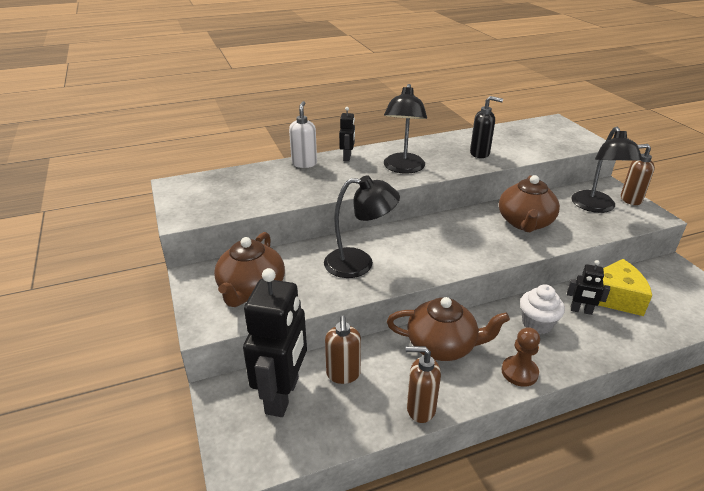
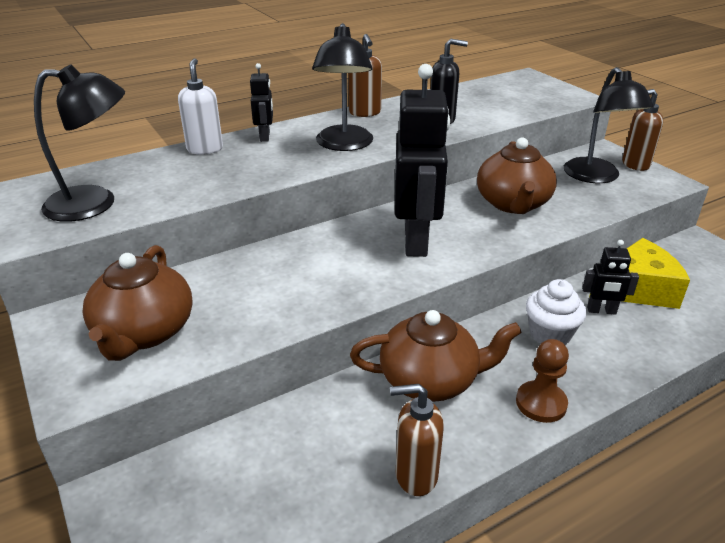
camera: 10 degrees left, 0 degrees up
black robot [243,268,307,417] -> black robot moved to [395,64,450,257]
black lamp [324,175,400,278] -> black lamp moved to [34,65,125,222]
brown soap dispenser [325,316,361,384] -> brown soap dispenser moved to [349,34,382,117]

